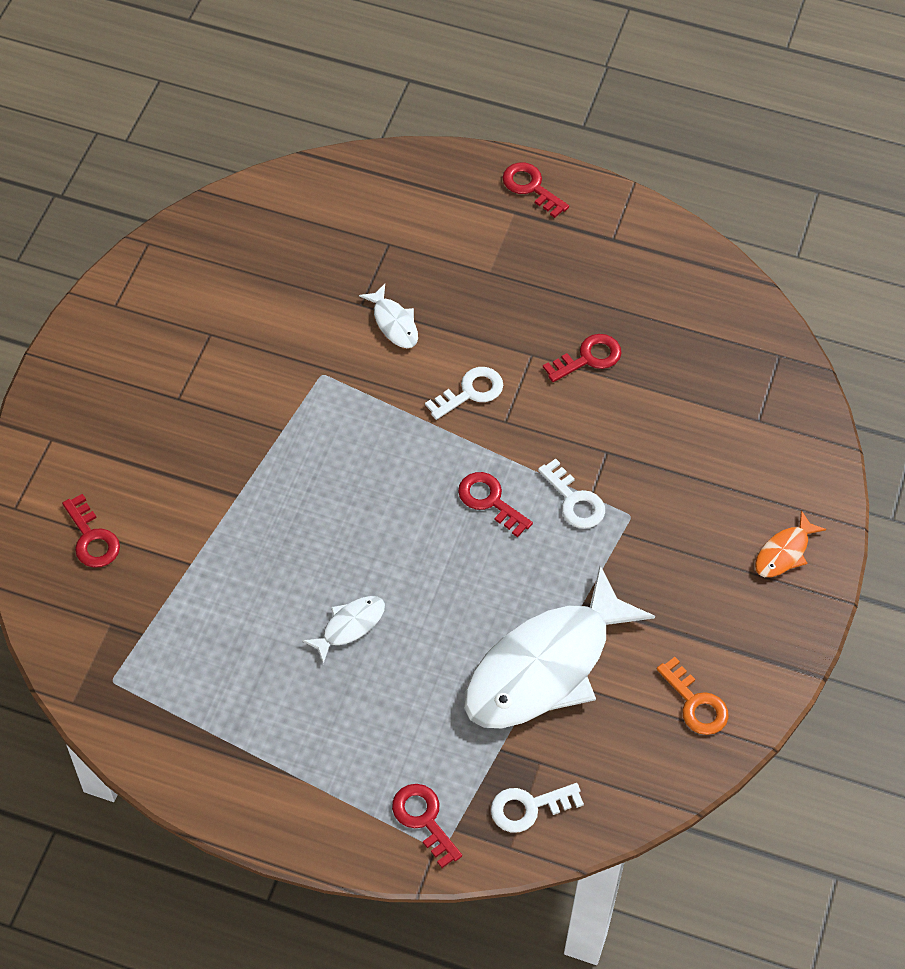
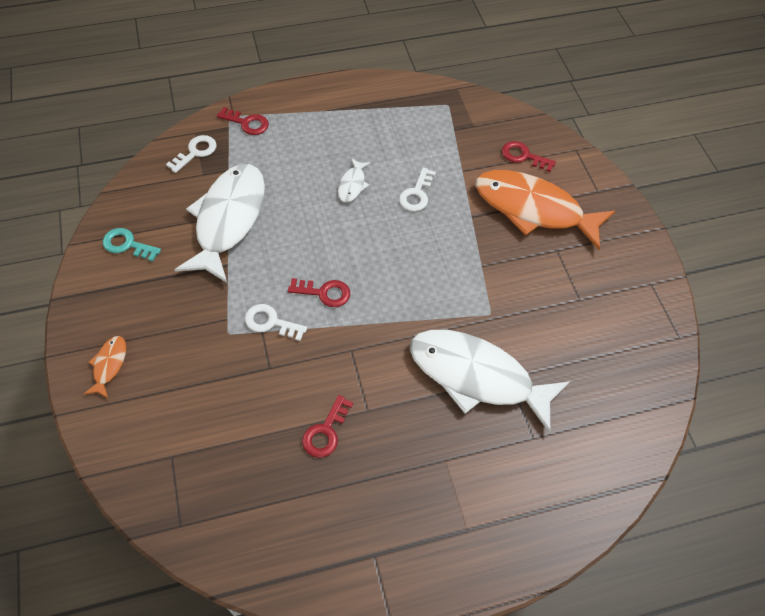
camera: 145 degrees right, 0 degrees up
white fish [359,284,418,348] -> white fish [410,330,570,433], size x2.38
white key [425,367,503,420] -> white key moved to [399,167,436,212]
red key [502,162,569,218] -> none
orange key [656,657,729,735] -> turquoise key [103,228,161,262]
none -> orange fish [475,170,615,250]

